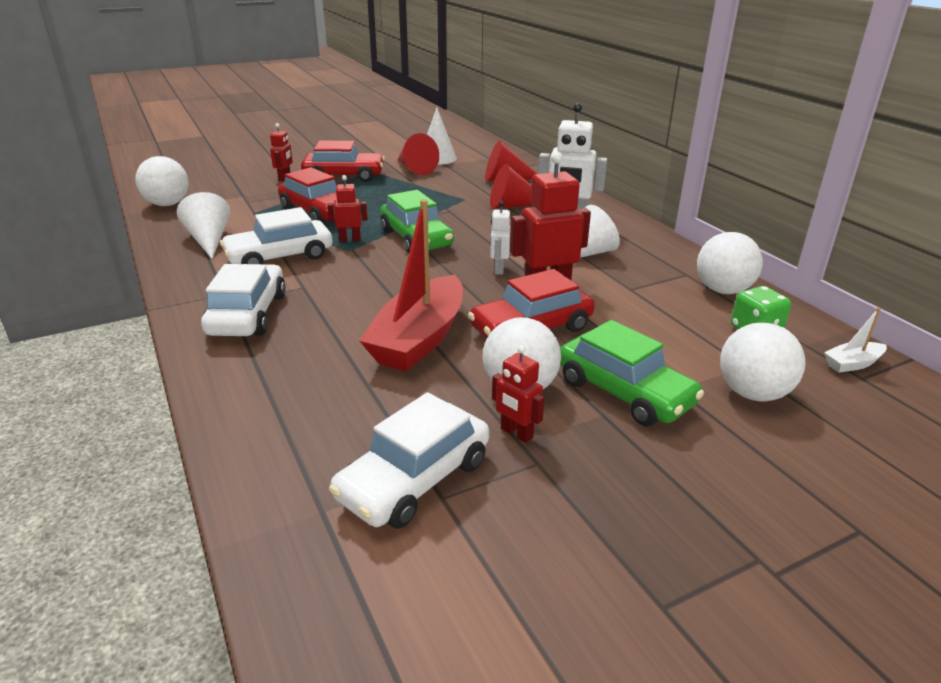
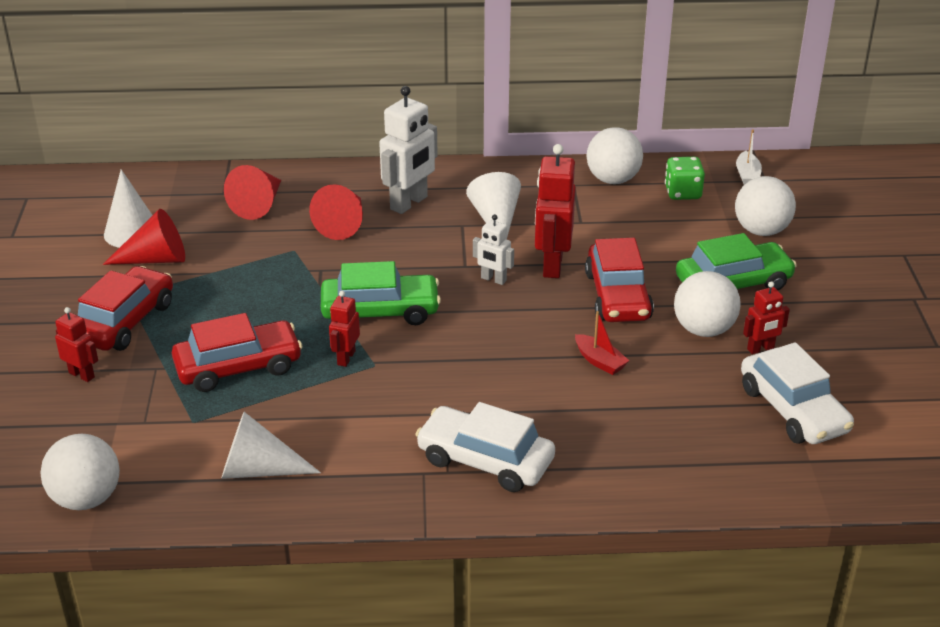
camera: 65 degrees left, 5 degrees up
white car [220,207,332,264] -> none
red boat [359,199,463,371] -> red boat [575,311,629,375], size x0.43

